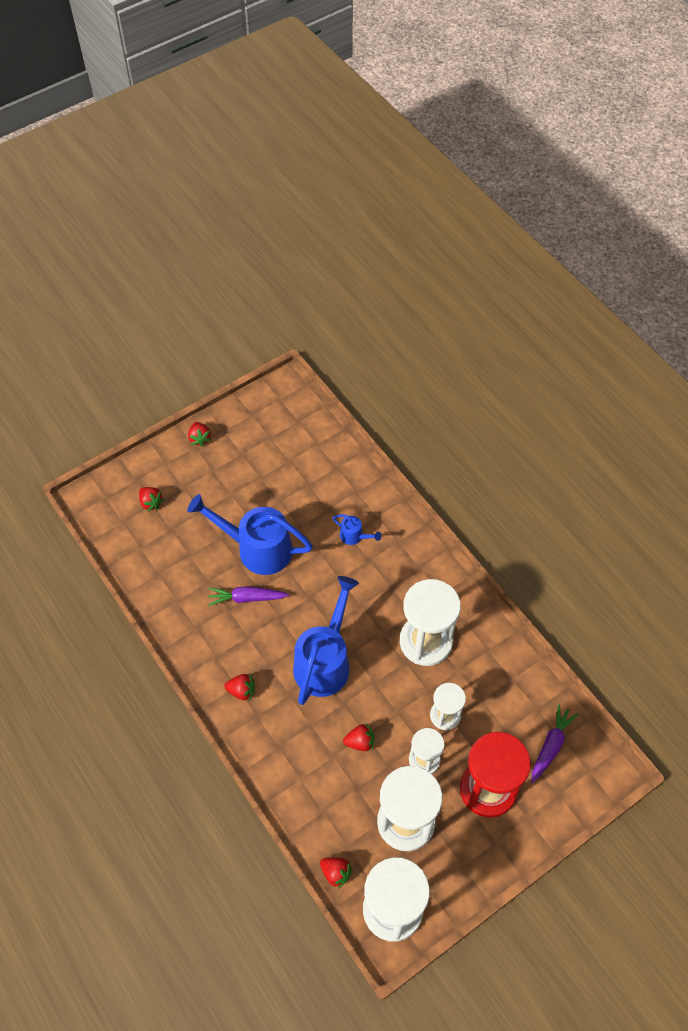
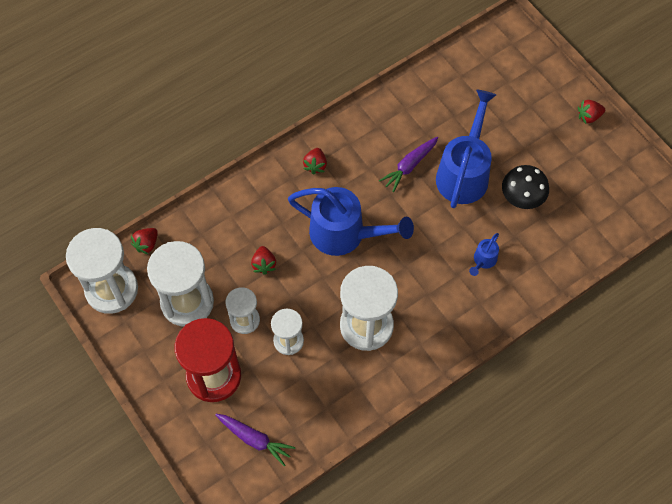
camera: 90 degrees right, 5 degrees up
red strawberry [139,487,164,511] -> none
purple carrot [208,586,289,606] -> purple carrot turned 135 degrees counterclockwise [379,137,438,192]
none -> black mushroom [502,165,549,209]

